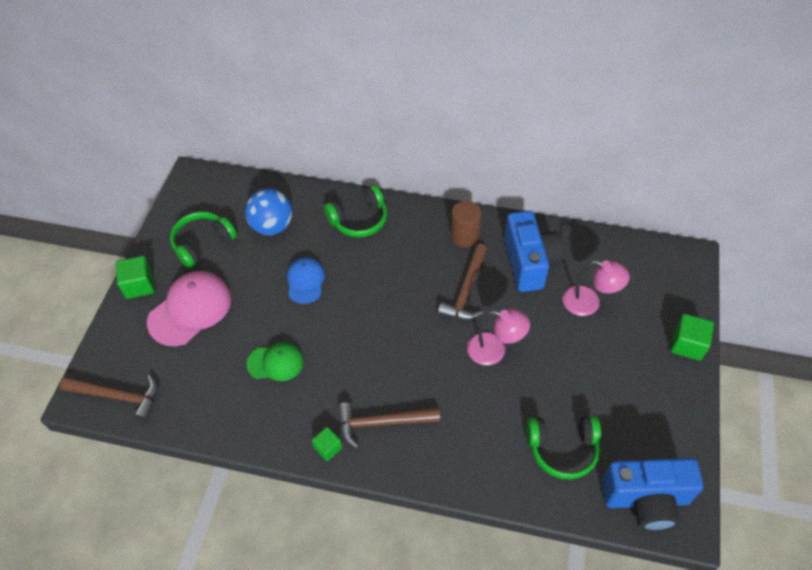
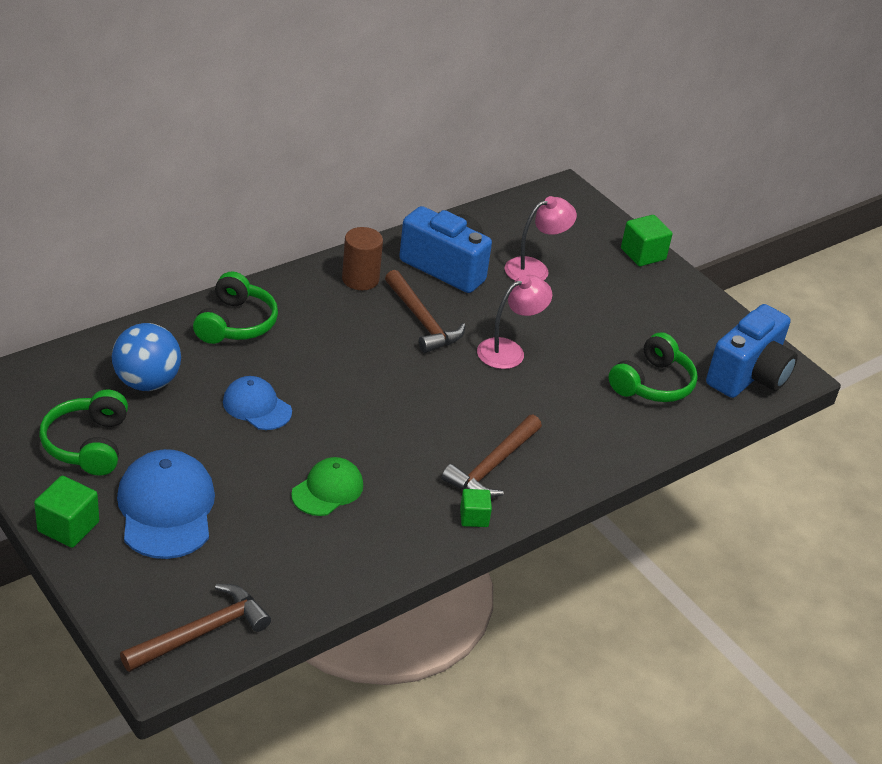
camera: 55 degrees left, 15 degrees down
pink cap [147,271,232,346] -> blue cap [117,449,215,559]

